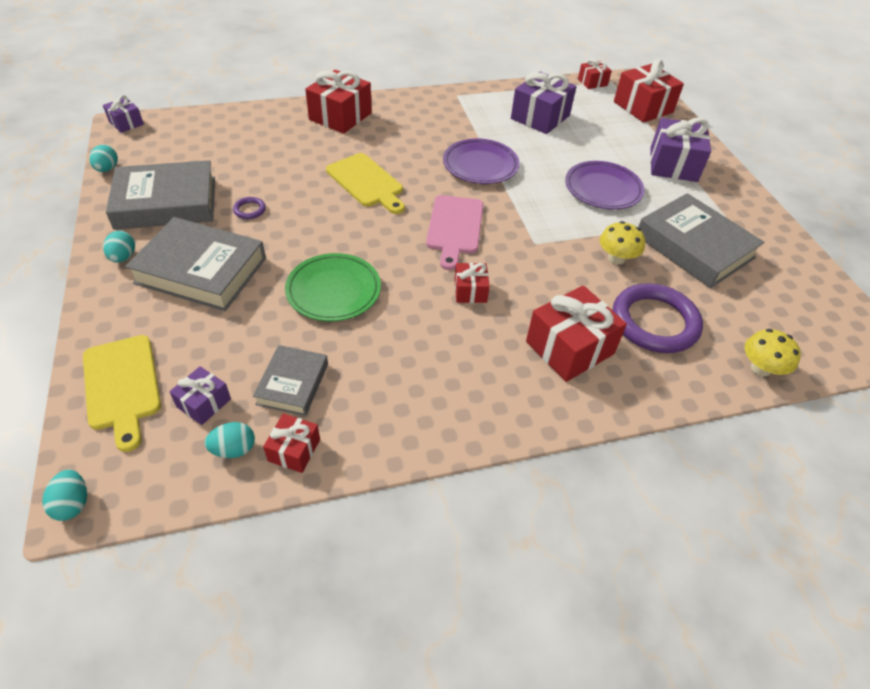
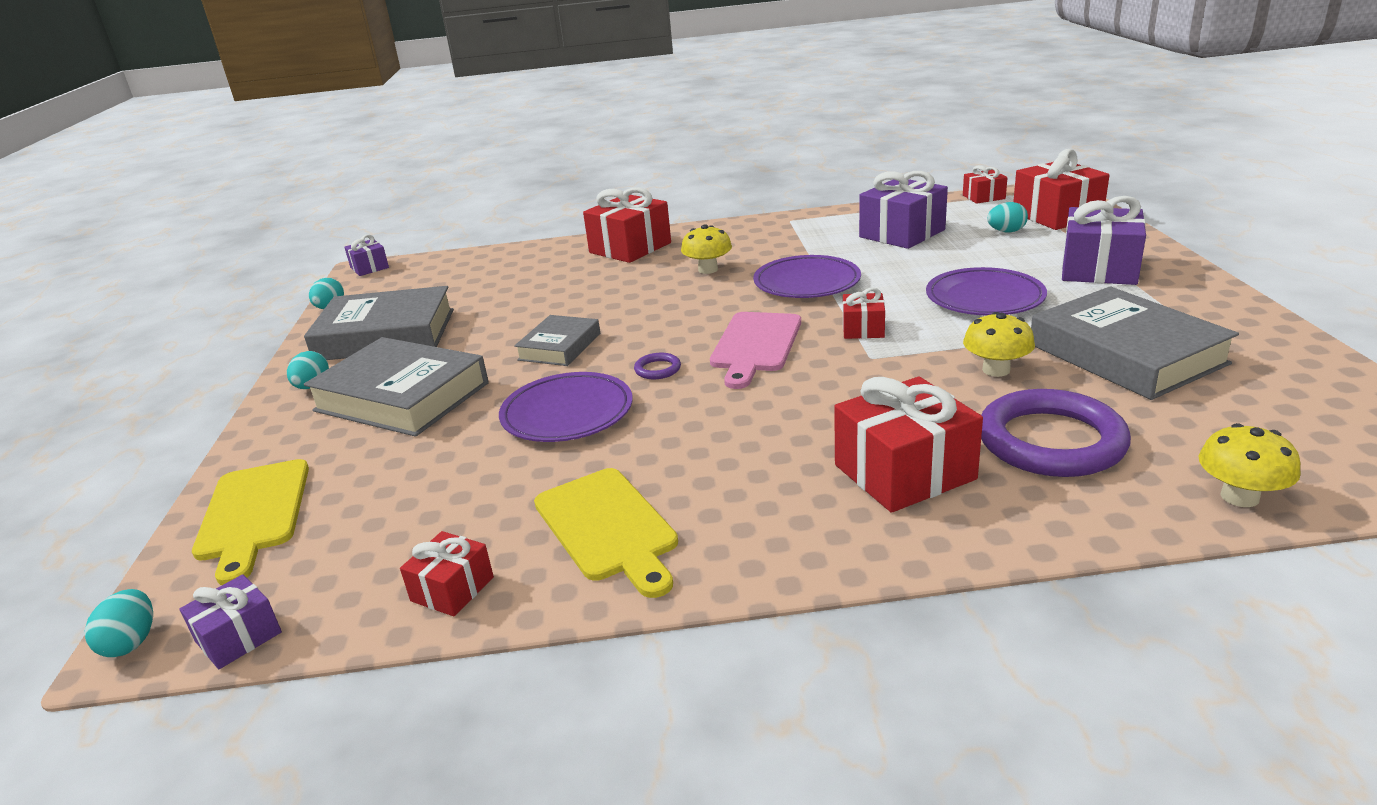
camera: 15 degrees right, 20 degrees down
purple gift [169,366,231,425] -> purple gift moved to [179,574,282,669]
turquoise egg [205,422,255,458] -> turquoise egg moved to [987,202,1028,232]
purple ring [233,197,266,219] -> purple ring moved to [634,353,681,379]
grey book [253,345,328,416] -> grey book moved to [514,315,600,366]
green plate [285,253,381,321] -> purple plate [499,372,633,442]
yellow cutting board [326,153,405,214] -> yellow cutting board moved to [534,468,678,598]
red gift [454,263,490,303] -> red gift moved to [843,288,885,339]
none -> yellow mushroom [681,224,732,274]

